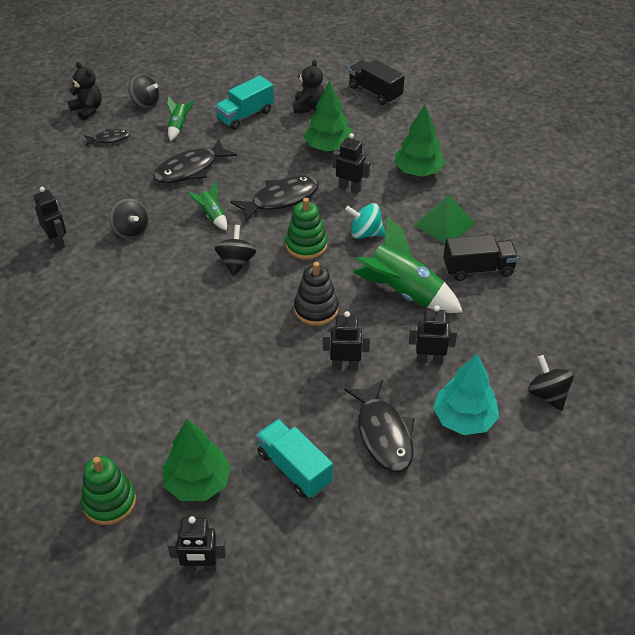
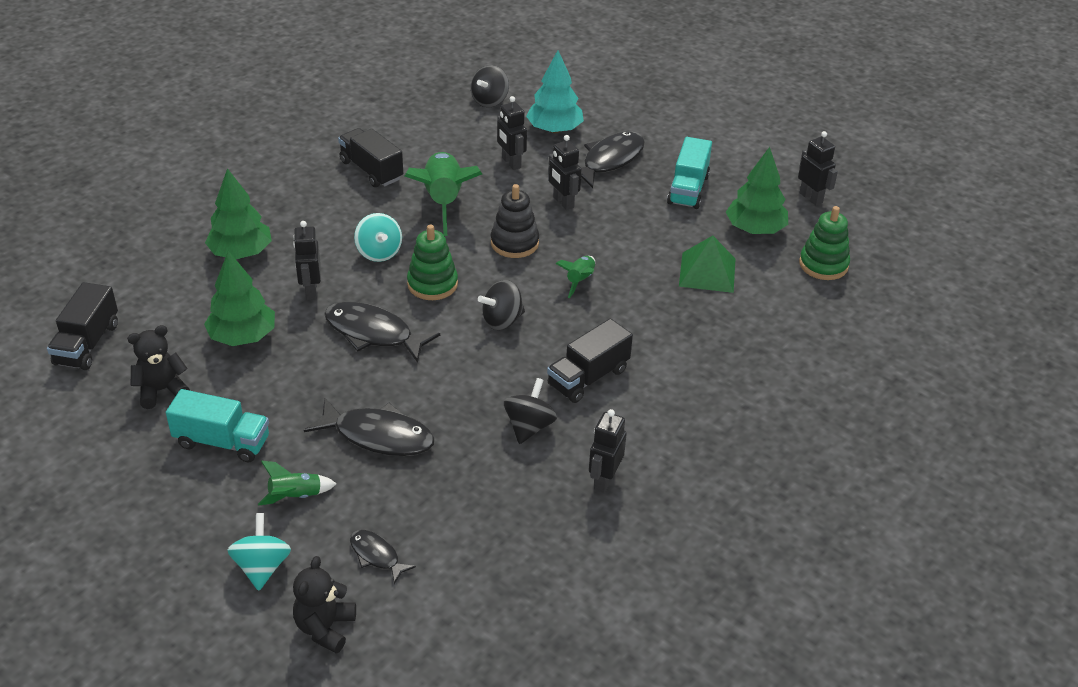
camera: 125 degrees left, 5 degrees down
black spinning top [129,74,159,109] -> turquoise spinning top [227,513,291,591]
green rocket [188,181,227,231] -> green rocket moved to [555,256,595,298]
green pyramid [414,195,475,243] -> green pyramid moved to [679,236,736,293]
none -> black truck [547,318,633,403]

